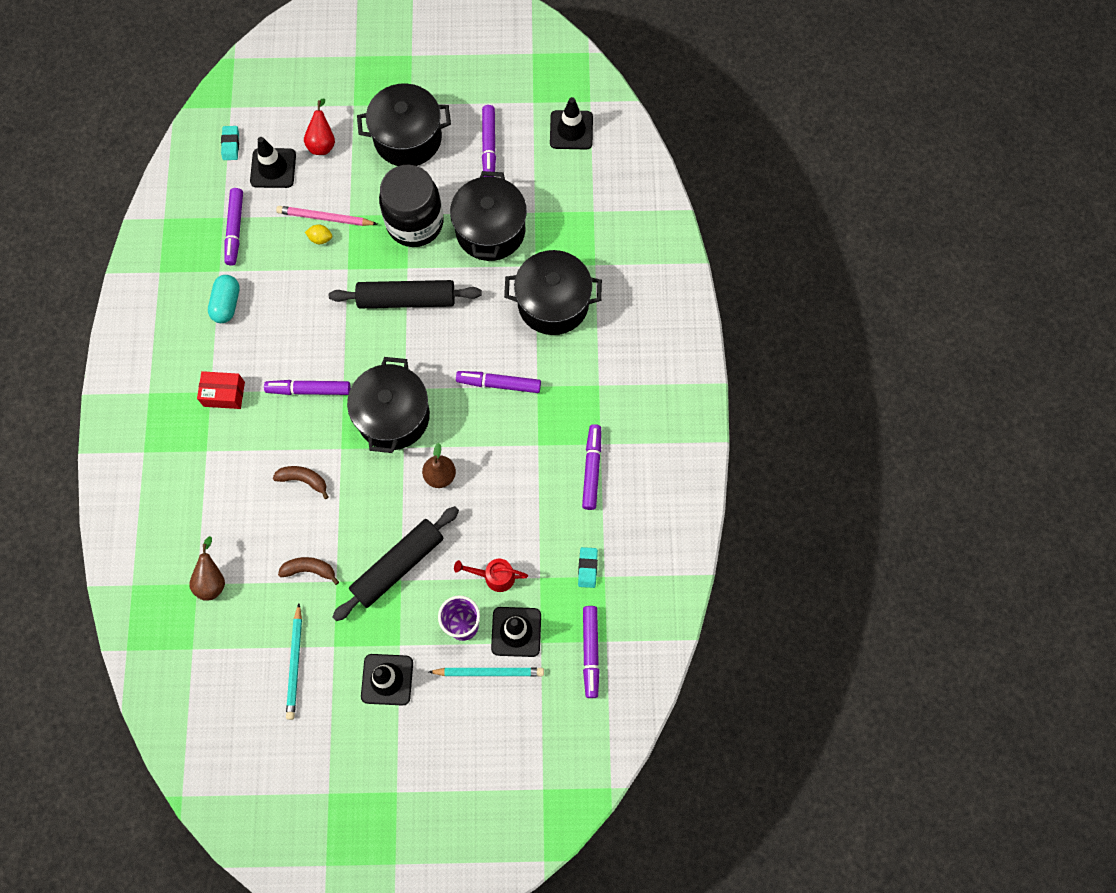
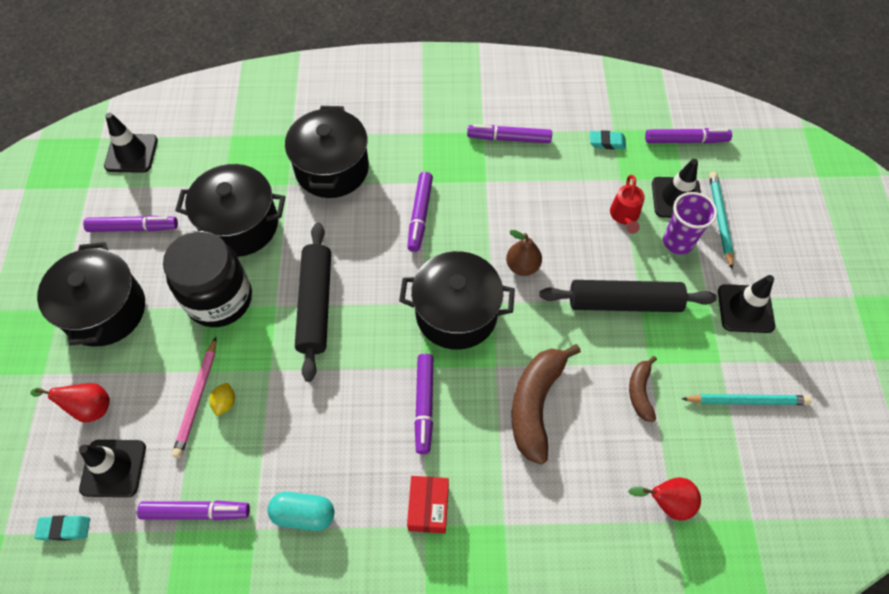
camera: 90 degrees left, 10 degrees down
brown pear [189,536,225,601] -> red pear [628,477,701,521]
brown banana [273,466,329,499] -> brown banana [512,344,581,465], size x1.86
black rolling pin [332,506,459,621] -> black rolling pin turned 45 degrees counterclockwise [540,280,717,312]

